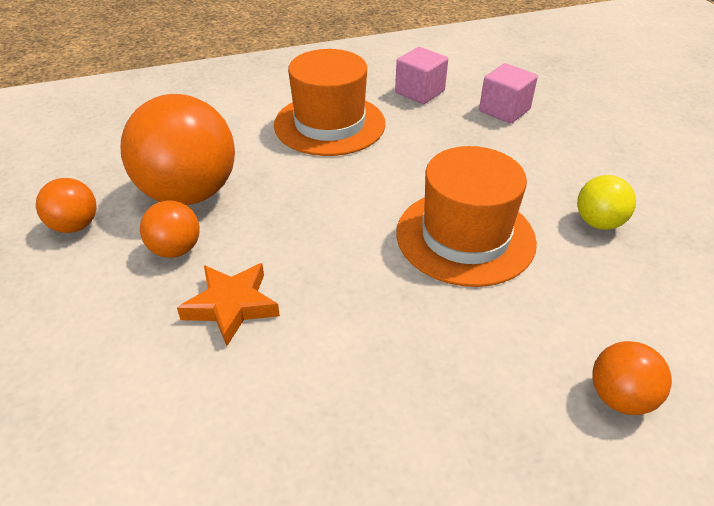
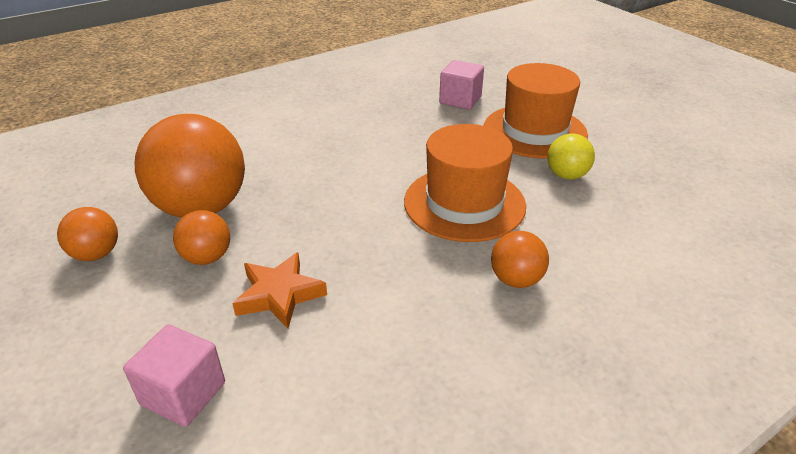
camera: 15 degrees left, 5 degrees down
orange hat [274,49,385,156] -> orange hat moved to [484,63,588,159]
pink cube [395,47,448,104] -> pink cube moved to [123,324,225,427]
orange ball [592,341,672,415] -> orange ball moved to [491,231,549,288]

